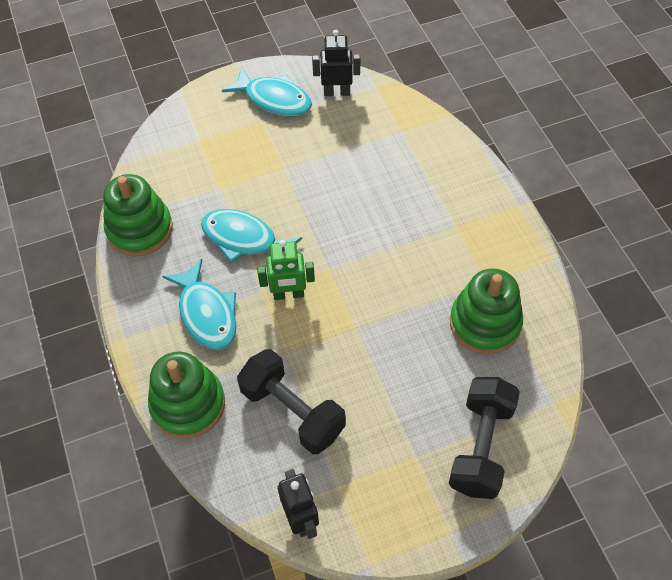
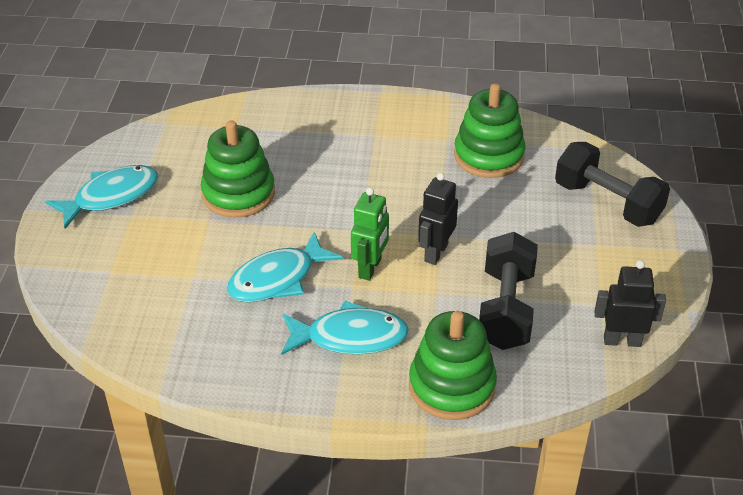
camera: 65 degrees left, 15 degrees down
green stacking toy [103,174,173,256] -> green stacking toy moved to [201,120,275,218]
black dumbbell [237,349,346,454] -> black dumbbell turned 60 degrees counterclockwise [479,232,538,350]
black robot [312,30,360,96] -> black robot moved to [418,173,458,265]

